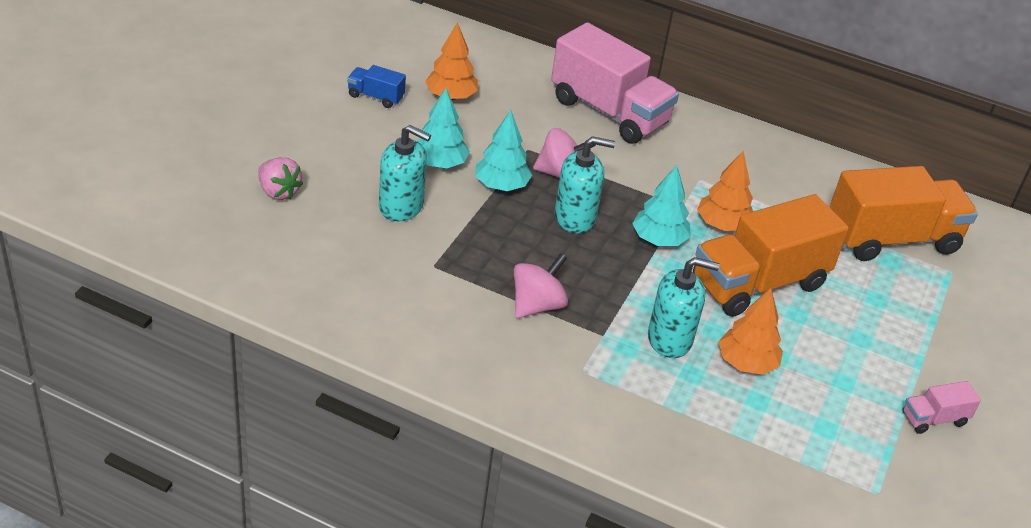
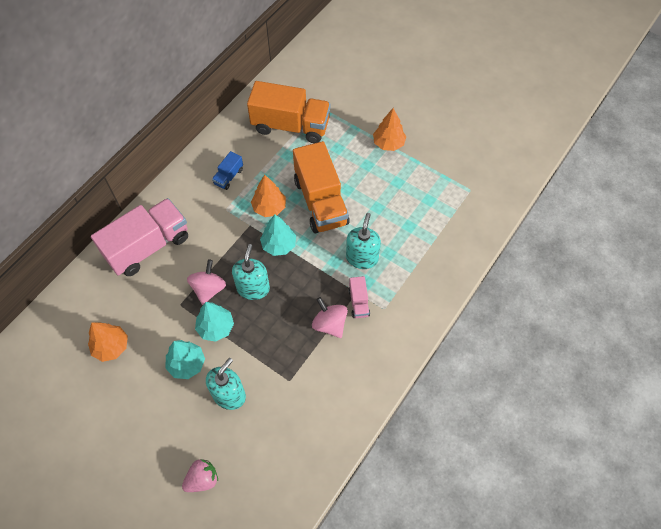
camera: 75 degrees left, 20 degrees up
blue truck [347,65,406,108] -> blue truck moved to [212,151,243,190]
orange tree [718,288,783,375] -> orange tree moved to [373,108,406,151]
orange truck [830,166,978,261] -> orange truck turned 105 degrees clockwise [247,81,330,143]
pink truck [903,381,981,434] -> pink truck moved to [348,276,370,318]

